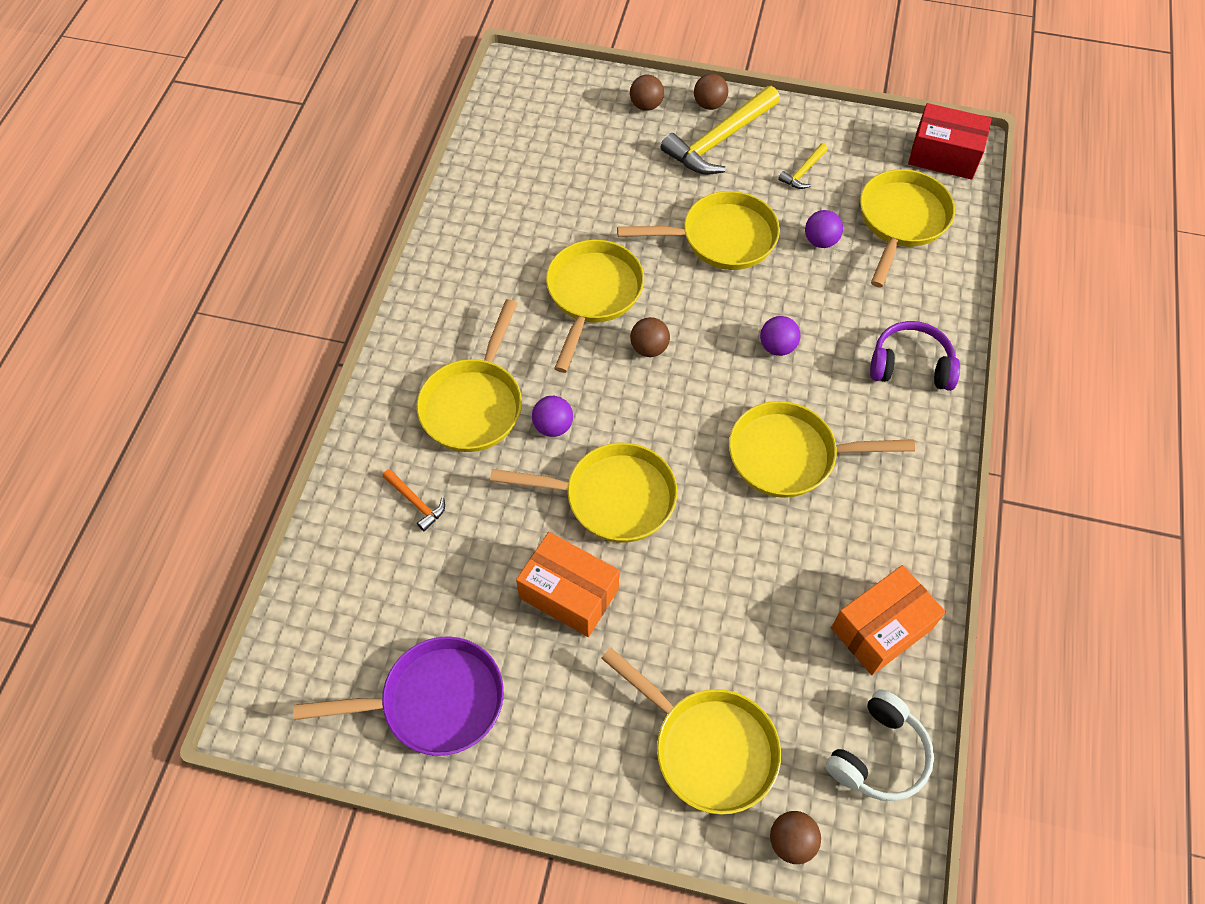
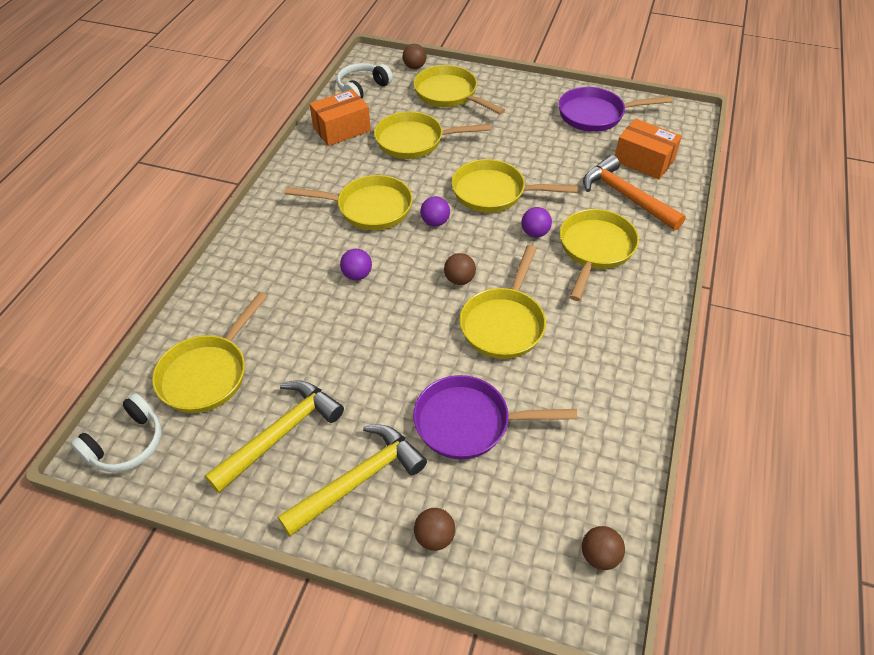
camera: 175 degrees left, 10 degrees down
orange hammer [382,469,445,531] -> orange hammer [583,155,686,230], size x2.16
orange box [516,532,619,637] -> orange box moved to [615,119,682,180]
yellow pan [617,191,780,270] -> yellow pan moved to [374,111,491,159]
brown ball [694,74,728,110] -> brown ball moved to [582,526,625,570]
yellow hammer [778,143,828,189] -> yellow hammer [205,380,344,493], size x2.16
purple ball [805,210,843,248] -> purple ball moved to [420,196,450,226]
purple headphones [870,321,960,391] -> none
red box [908,103,992,180] -> white headphones [71,393,162,472]
none -> purple pan [413,375,577,459]

